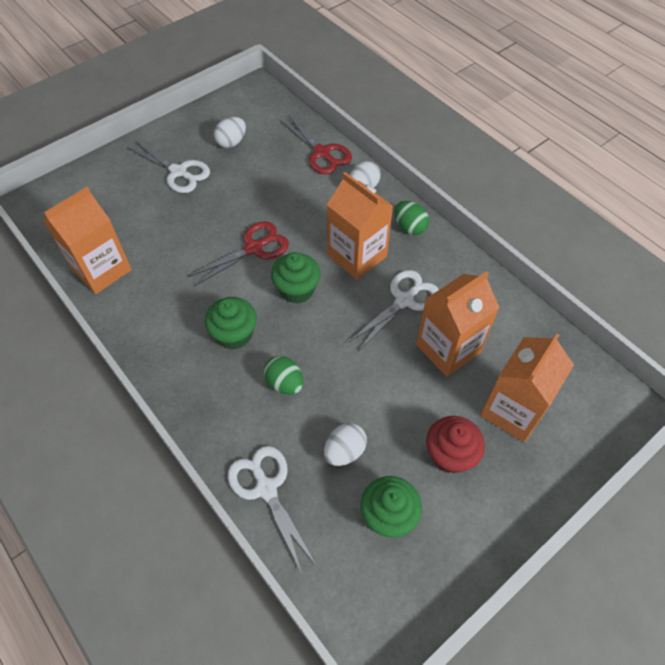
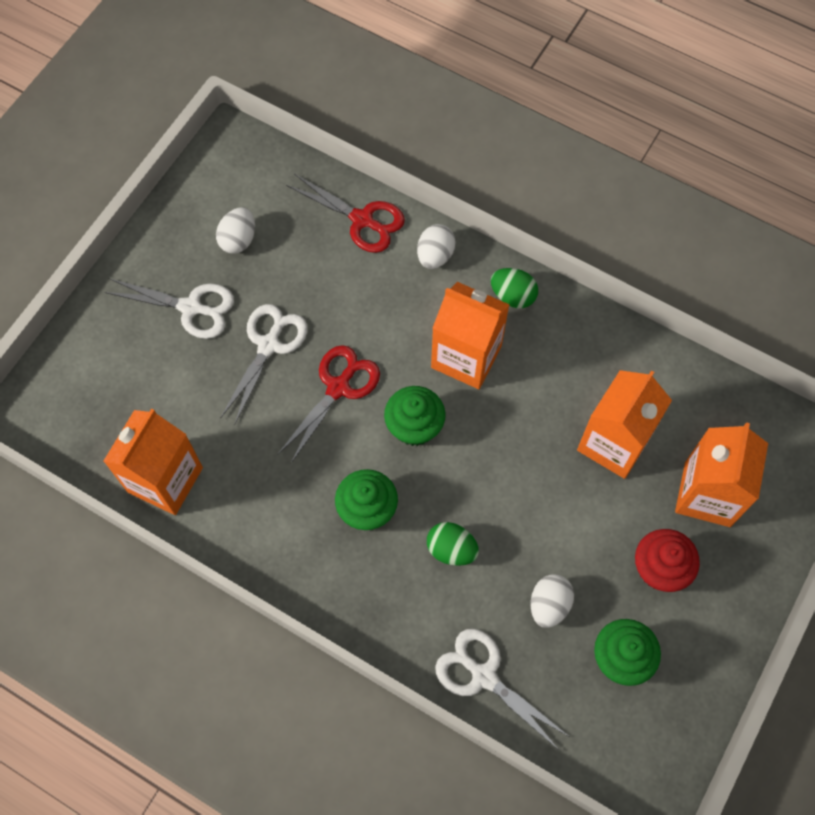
camera: 20 degrees left, 10 degrees up
white scissors [348,270,439,350] -> white scissors moved to [220,304,307,424]

